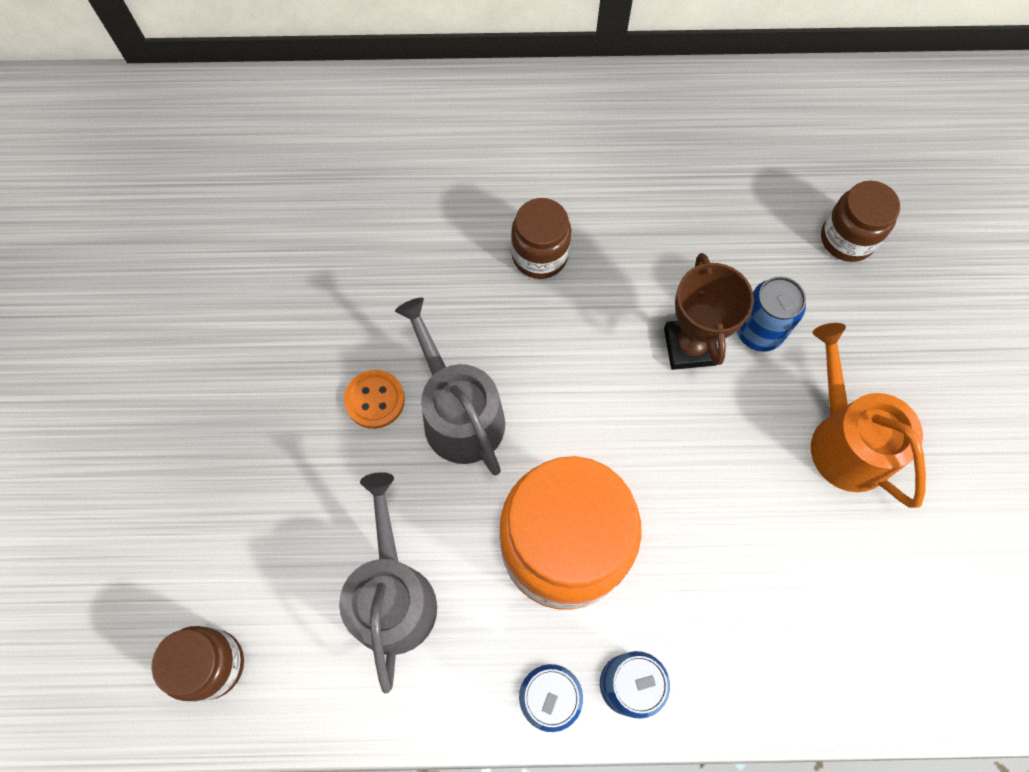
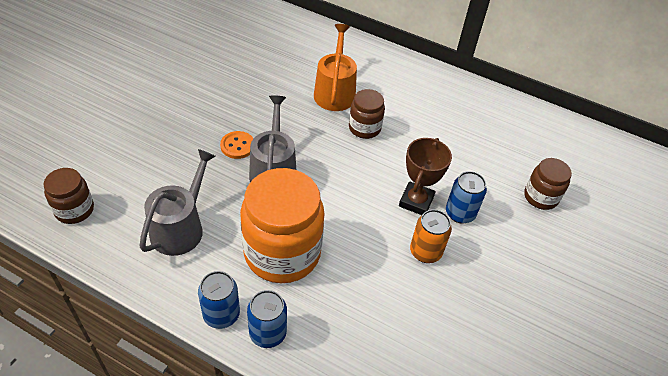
camera: 25 degrees right, 20 degrees down
orange watering can [811,323,926,508] -> orange watering can moved to [314,24,357,111]
none -> orange can [410,209,452,263]

